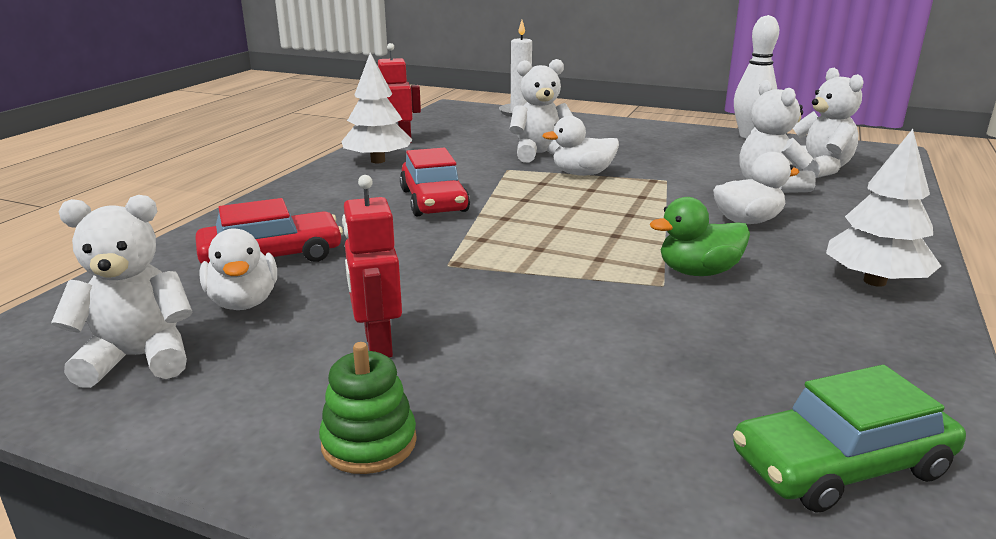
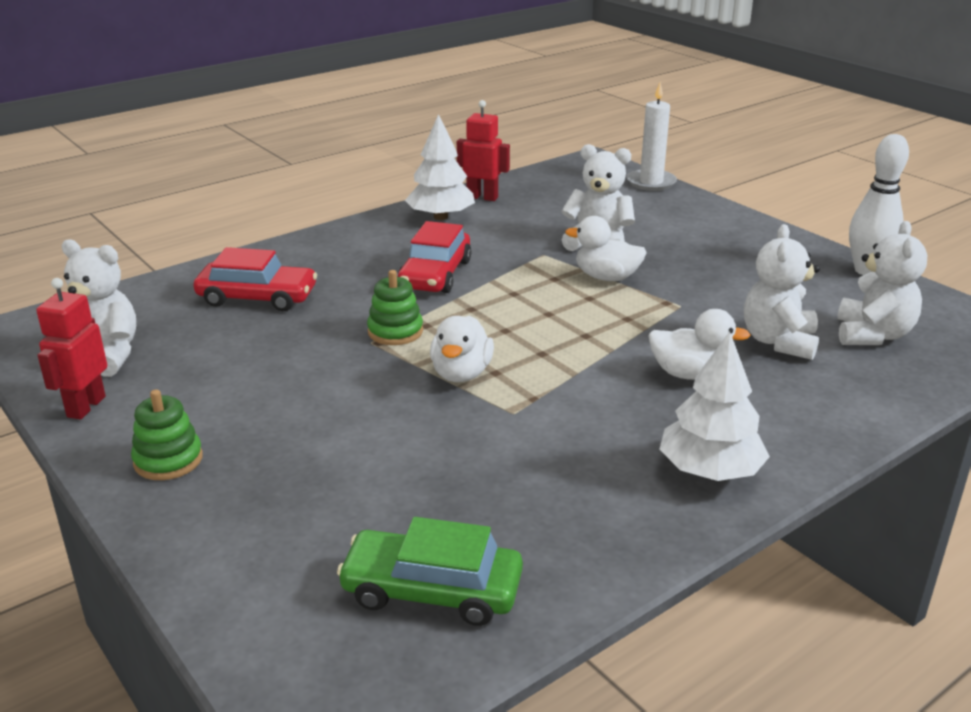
camera: 30 degrees right, 5 degrees up
white duck [199,228,277,310] -> white duck moved to [430,316,494,382]
red robot [342,175,402,358] -> red robot moved to [36,278,107,420]
green duck [650,197,750,276] -> none
none -> green stacking toy [367,270,423,345]

